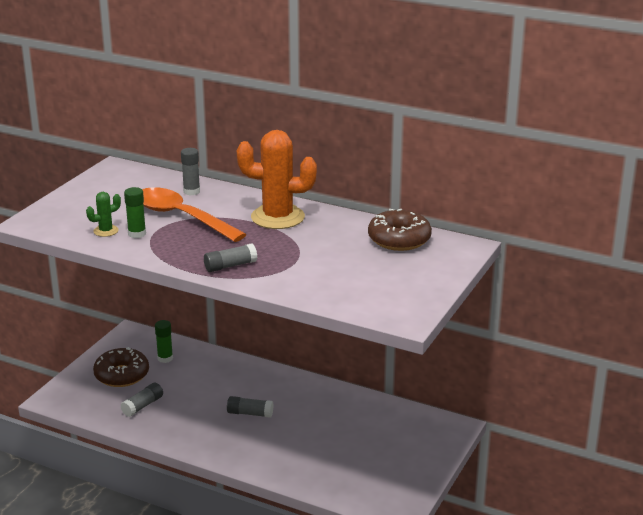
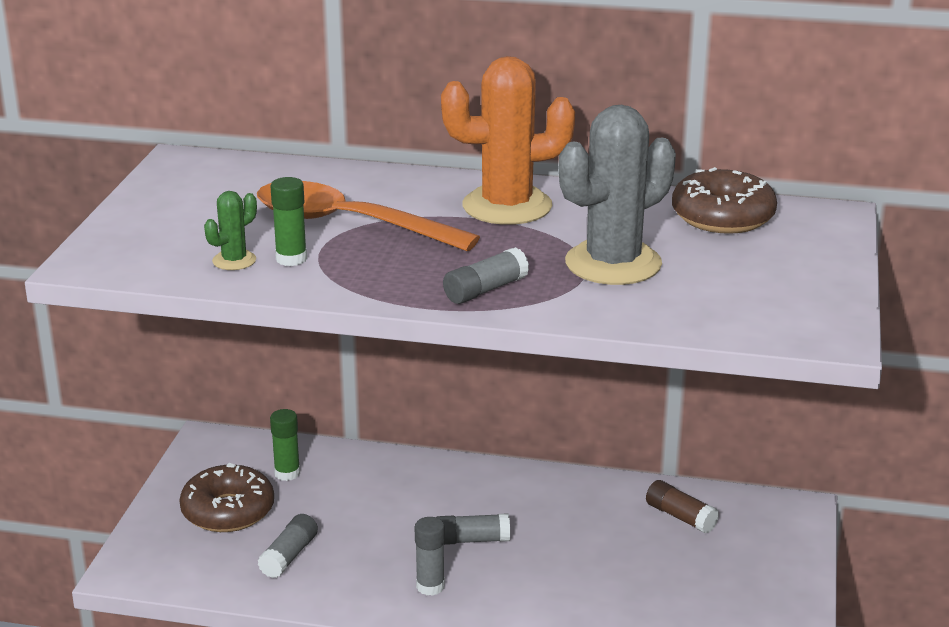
camera: 15 degrees left, 0 degrees up
grey glue stick [181,148,200,195] -> grey glue stick moved to [415,517,445,596]
none -> grey cactus [559,105,676,285]
none -> brown glue stick [646,480,719,533]

